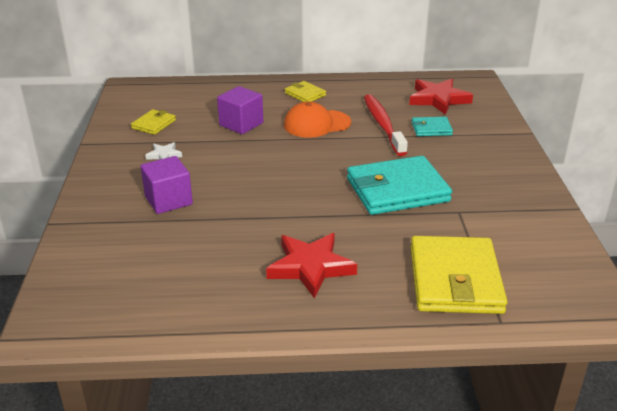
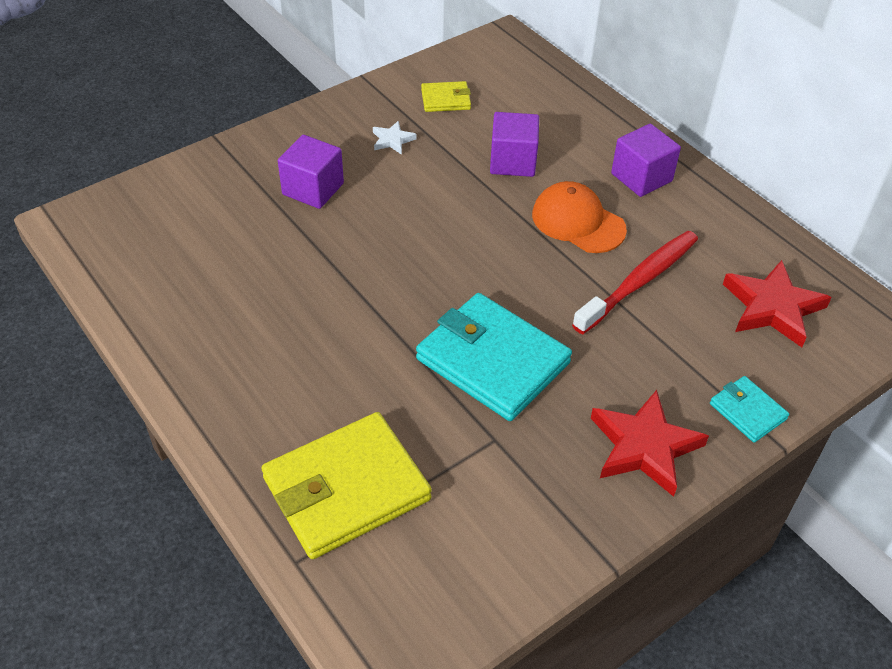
camera: 55 degrees right, 15 degrees up
red star [266,233,357,299] -> red star moved to [591,390,709,497]
yellow wallet [285,81,326,102] -> purple cube [611,124,681,197]
turquoise wallet [412,117,453,136] -> turquoise wallet moved to [710,376,789,443]

